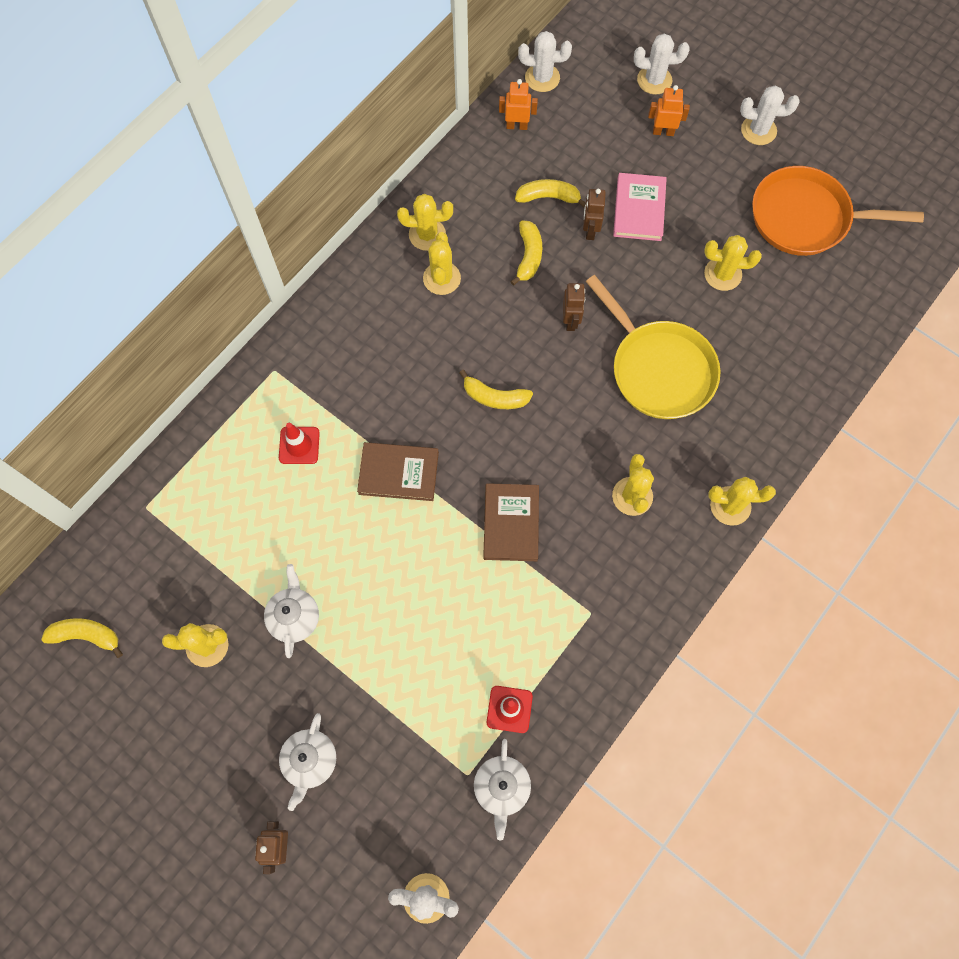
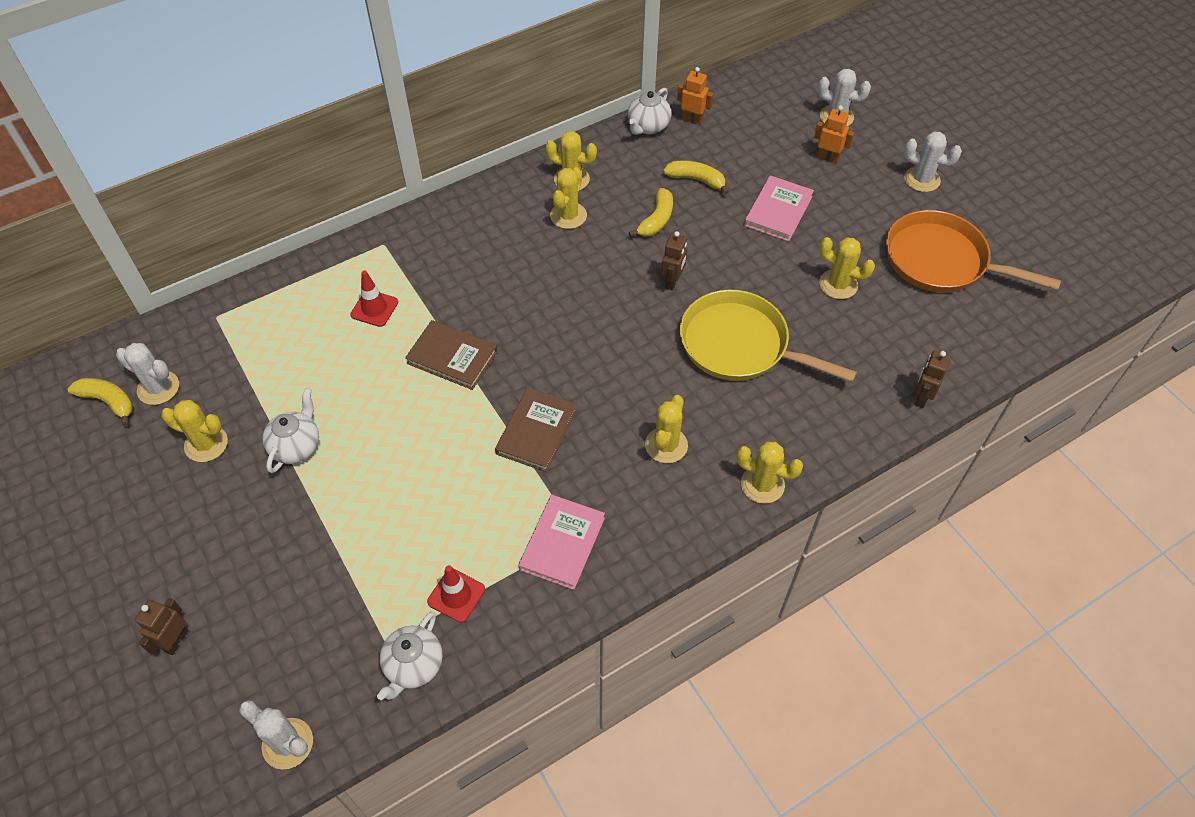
camera: 20 degrees right, 15 degrees down
white teapot [279,713,336,811] -> white teapot moved to [628,88,671,135]
yellow banana [459,370,533,409] -> none
white cactus [518,31,572,92] -> white cactus moved to [116,343,179,405]
brown robot [583,189,606,240] -> brown robot moved to [915,350,951,408]
yellow pan [586,275,721,419] -> yellow pan turned 135 degrees clockwise [680,290,857,382]
none -> pink book [518,495,605,590]

